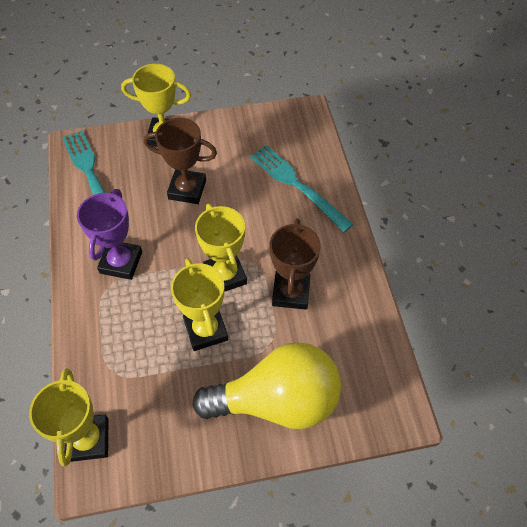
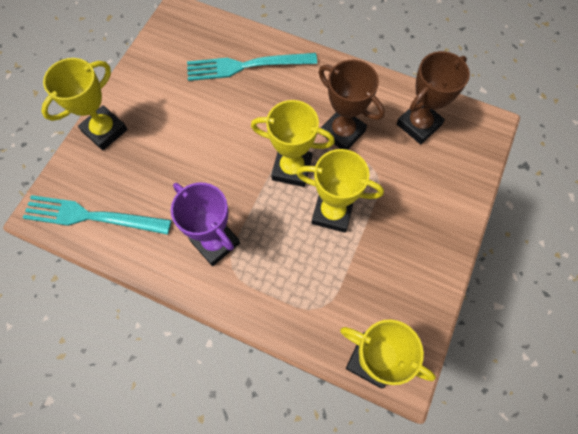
camera: 55 degrees left, 10 degrees up
brown trophy [144,118,217,204] -> brown trophy moved to [397,51,470,144]
yellow light bulb [192,342,341,429] -> none

